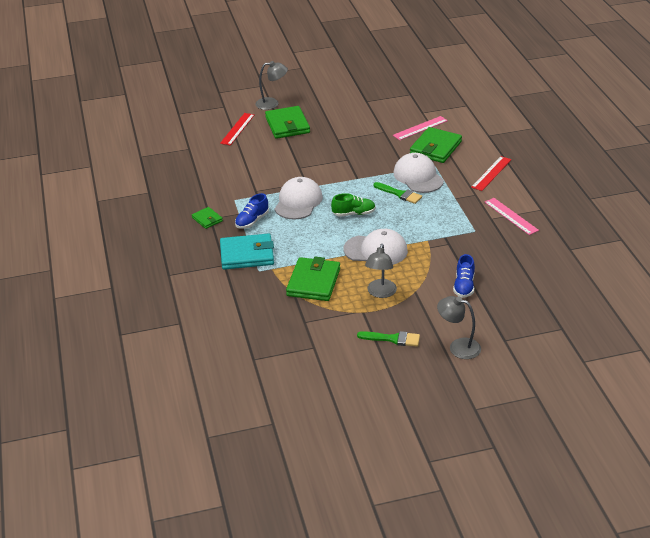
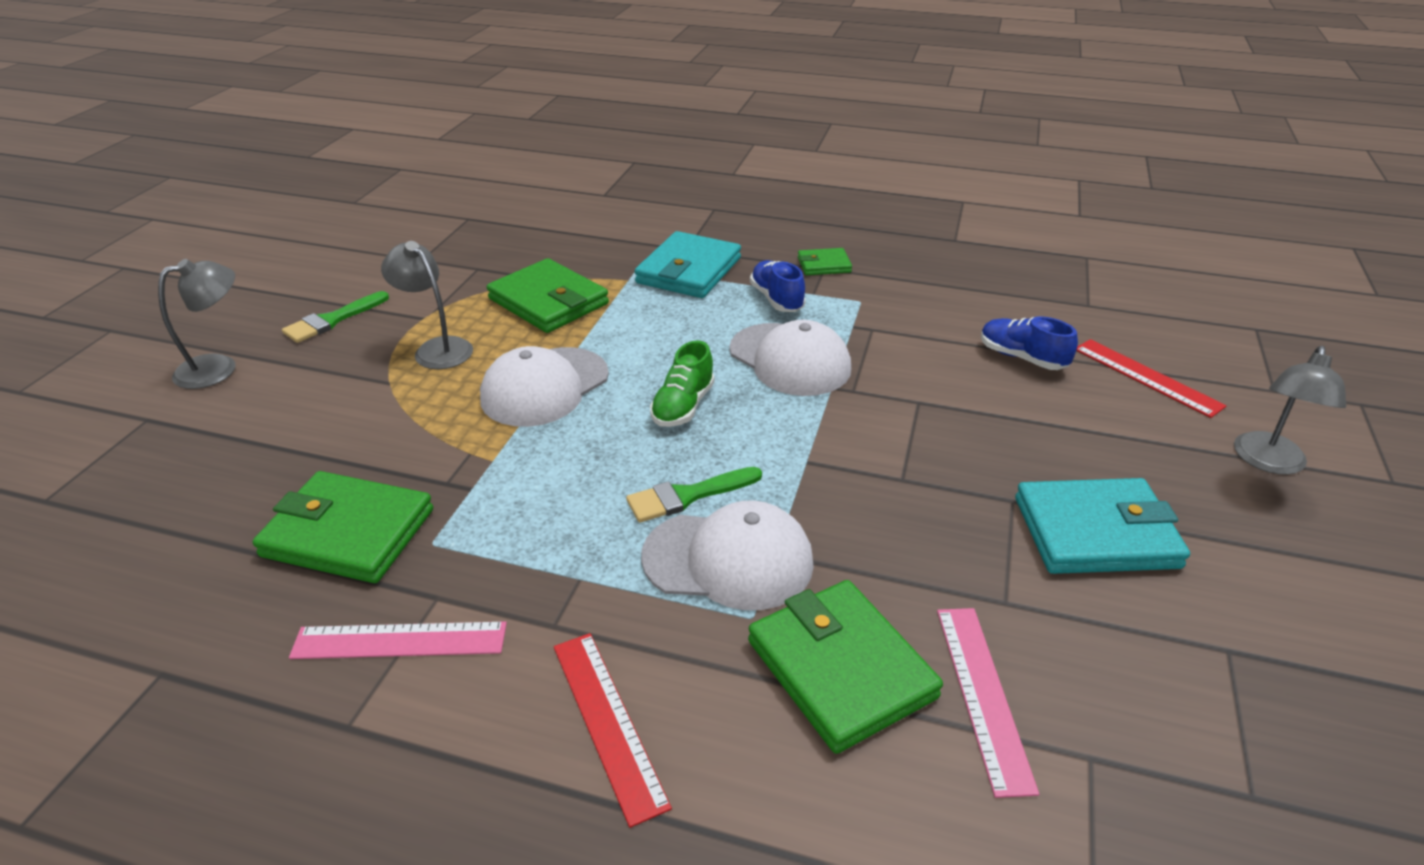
camera: 120 degrees right, 0 degrees up
green wallet [265,106,310,139] -> green wallet moved to [253,471,433,583]
blue shoe [453,254,475,298] -> blue shoe moved to [981,316,1078,370]
none -> turquoise wallet [1015,478,1190,574]

